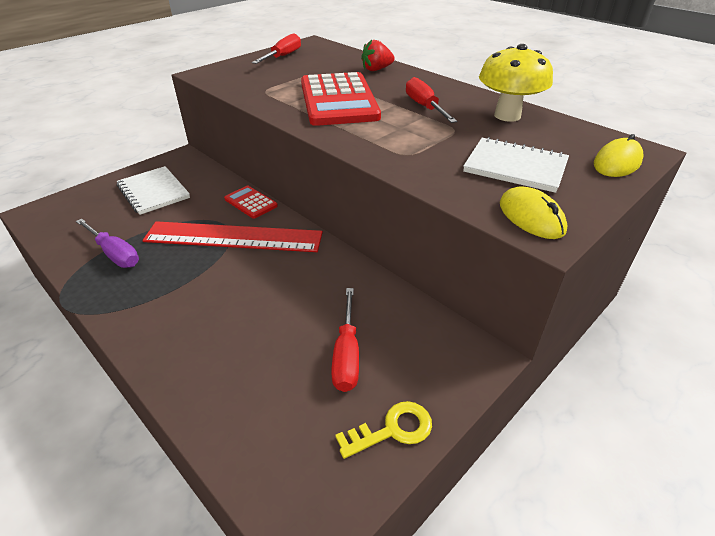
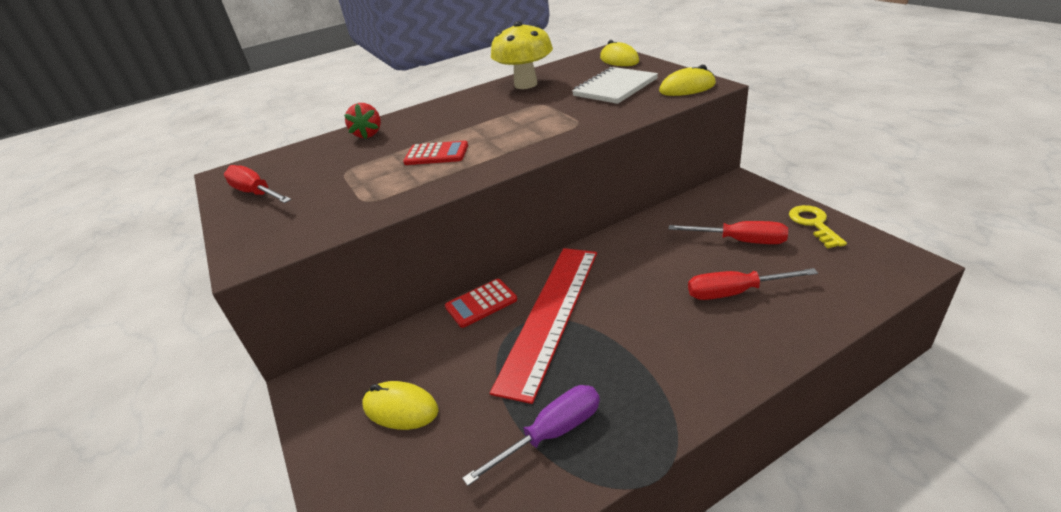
camera: 70 degrees left, 5 degrees down
white notebook [117,166,190,215] -> yellow mouse [362,381,439,430]
red calculator [301,72,381,126] -> red calculator [403,141,468,165], size x0.48
red screwdriver [406,77,457,123] -> red screwdriver moved to [688,268,818,300]

